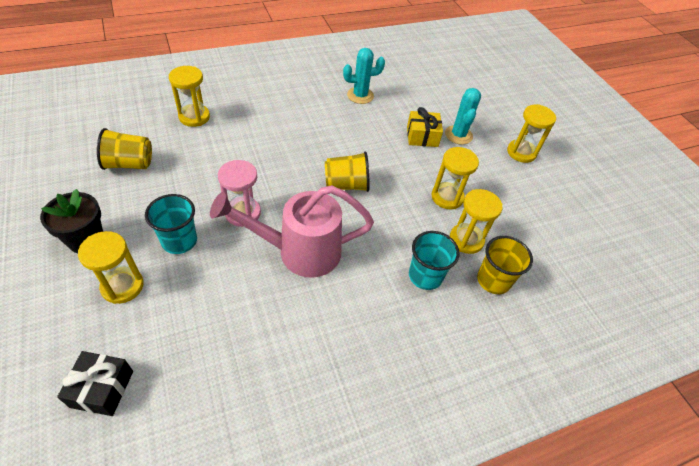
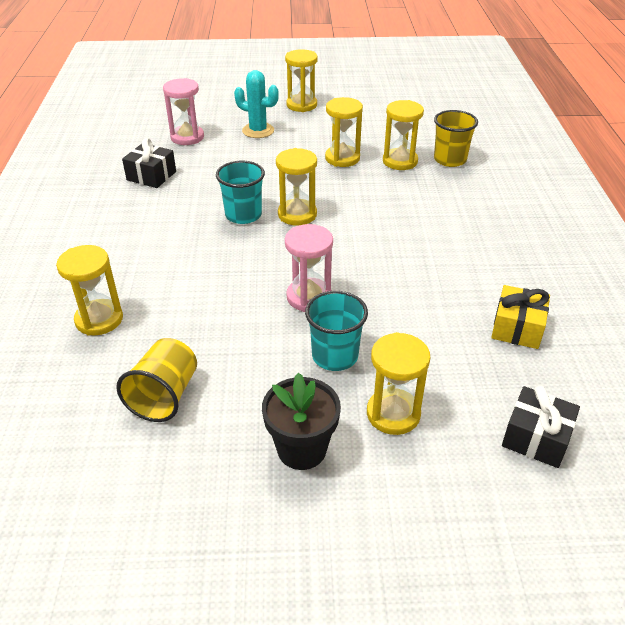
camera: 65 degrees left, 10 degrees down
pink watering can [210,185,374,278] -> none
yellow cup [325,151,370,192] -> yellow hourglass [276,148,317,226]
turquoise cactus [343,48,385,104] -> black gift [122,138,176,188]
yellow gift [407,107,443,147] -> yellow gift moved to [491,285,550,349]
turquoise cup [409,231,460,290] -> turquoise cup moved to [216,161,265,224]
none -> pink hourglass [163,78,204,145]

